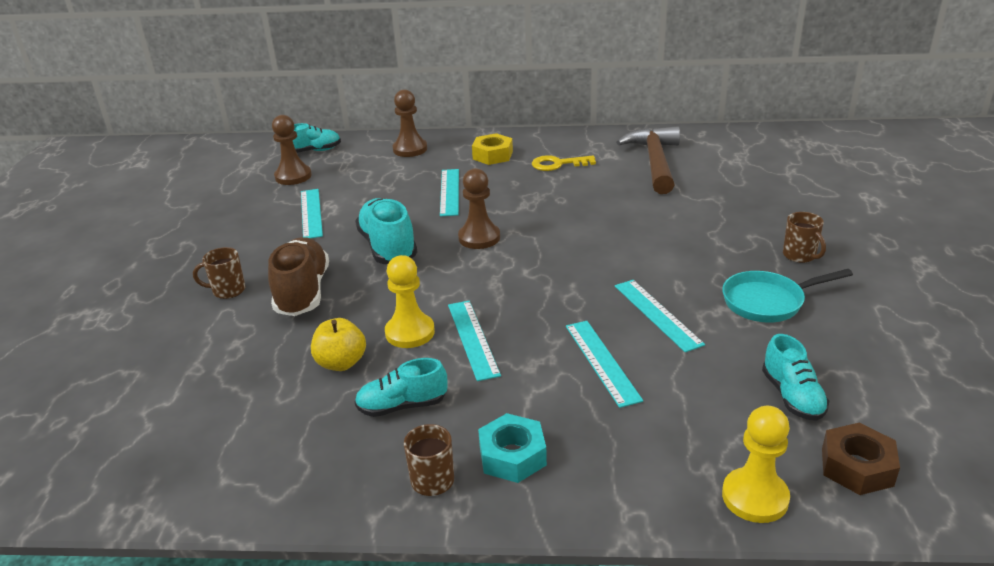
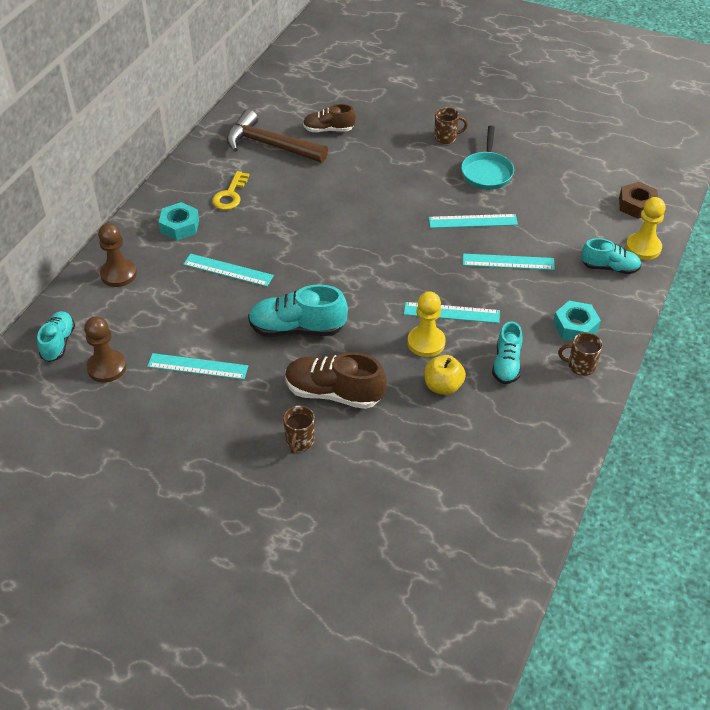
camera: 70 degrees left, 15 degrees up
brown pawn [458,168,500,249] -> none
yellow nut [472,133,513,165] -> turquoise nut [159,202,199,240]
turquoise shoe [762,334,829,421] -> turquoise shoe moved to [581,238,641,274]
none -> brown shoe [303,104,356,132]

